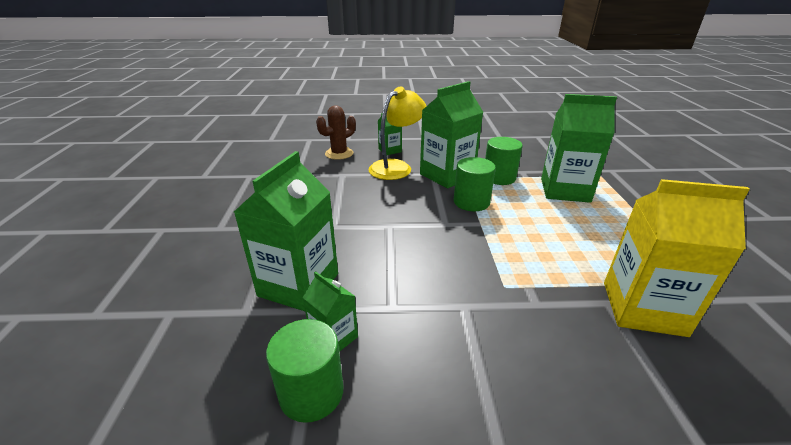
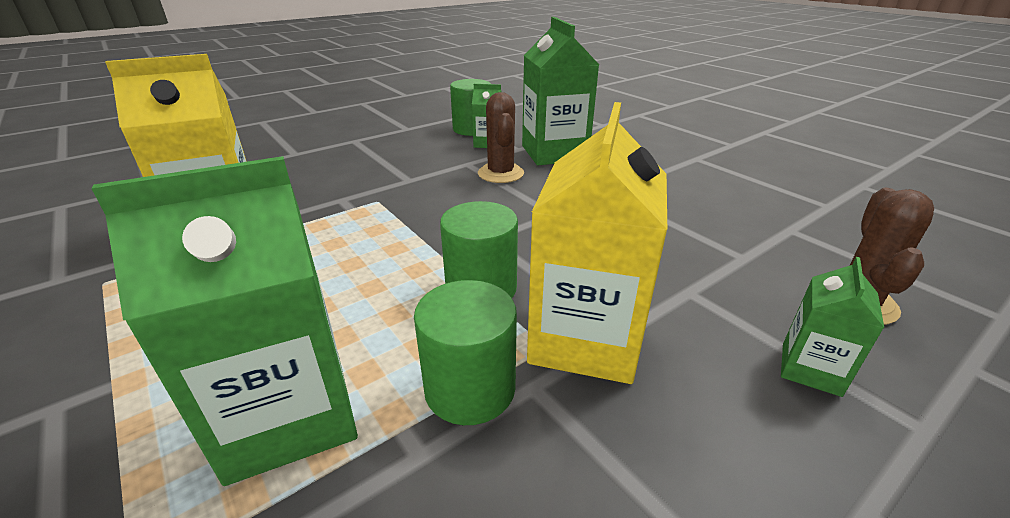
camera: 145 degrees right, 0 degrees up
yellow lamp [368,87,426,180] -> none
green carton [420,81,483,188] -> yellow carton [527,102,667,384]
none -> brown cactus [478,92,524,183]

